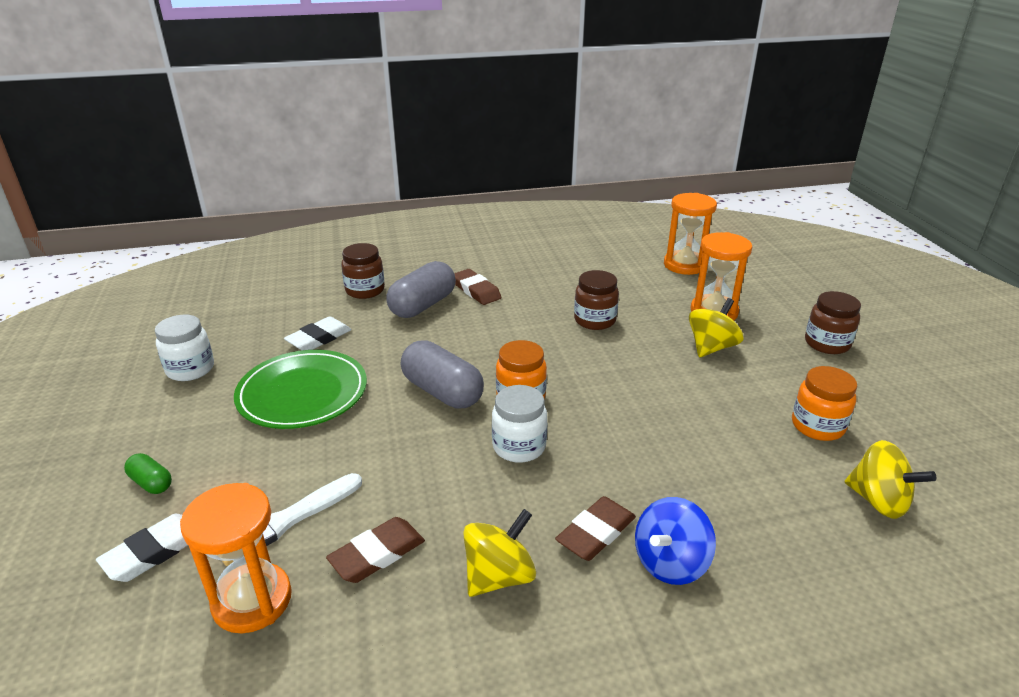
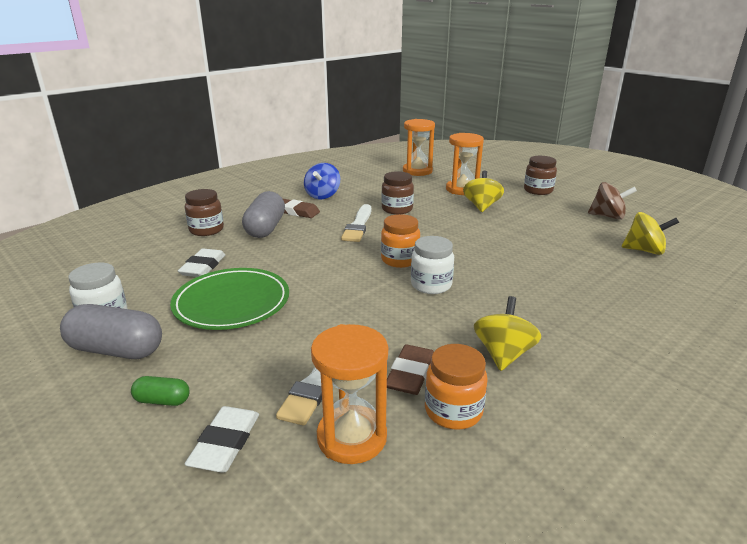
camera: 30 degrees left, 5 degrees down
grey capsule [401,340,484,409] -> grey capsule moved to [60,304,162,359]
brown eraser [555,496,636,561] -> none
blue spinning top [635,497,716,585] -> blue spinning top moved to [304,163,340,199]
orange jar [792,366,857,441] -> orange jar moved to [425,344,488,430]
none -> white brush [341,204,372,242]
none -> brown spinning top [588,182,637,220]

